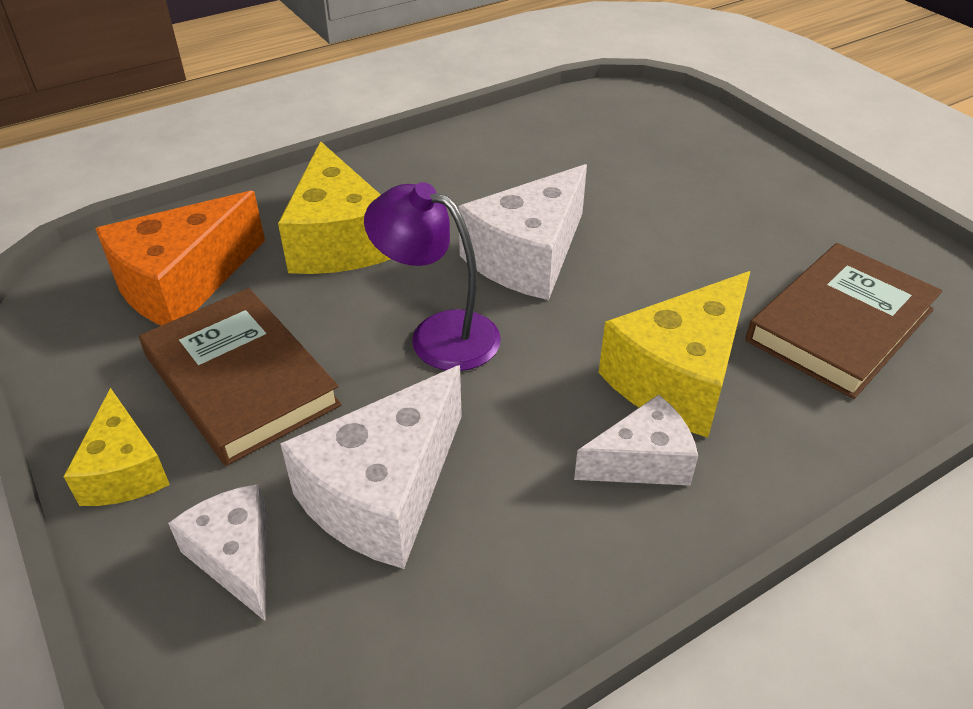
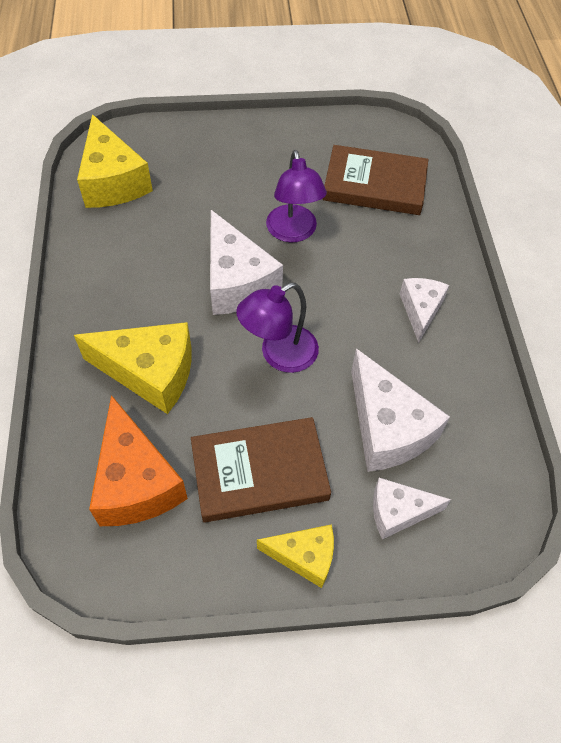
camera: 65 degrees left, 15 degrees up
yellow cheese [599,271,750,438] -> yellow cheese moved to [77,114,153,208]
brown book [746,243,942,399] -> brown book turned 60 degrees counterclockwise [323,145,428,215]
none -> purple lamp [266,150,327,242]

